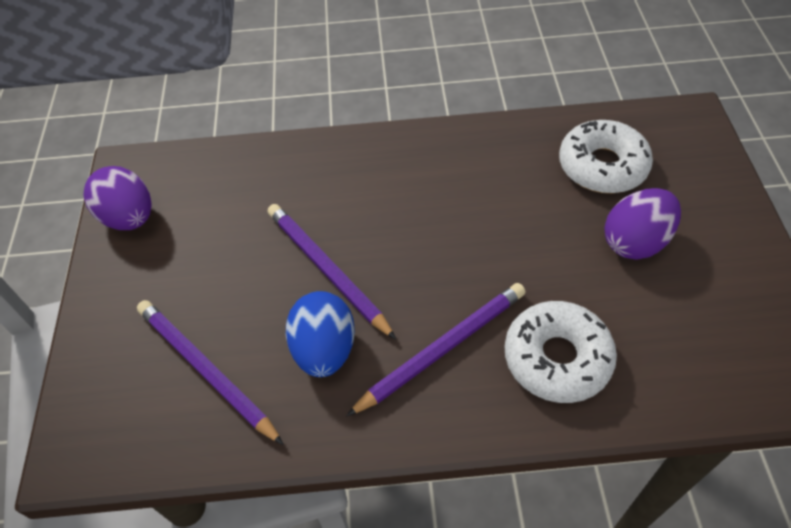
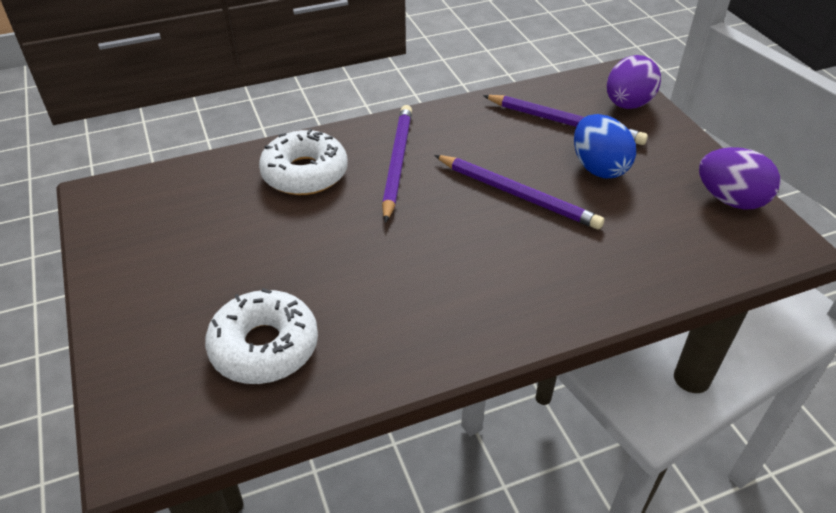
camera: 160 degrees right, 10 degrees down
blue egg [286,291,355,377] -> blue egg moved to [574,114,636,179]
purple pencil [347,283,526,416] -> purple pencil turned 150 degrees clockwise [382,105,412,223]
purple egg [604,188,681,260] -> purple egg moved to [607,55,661,109]

